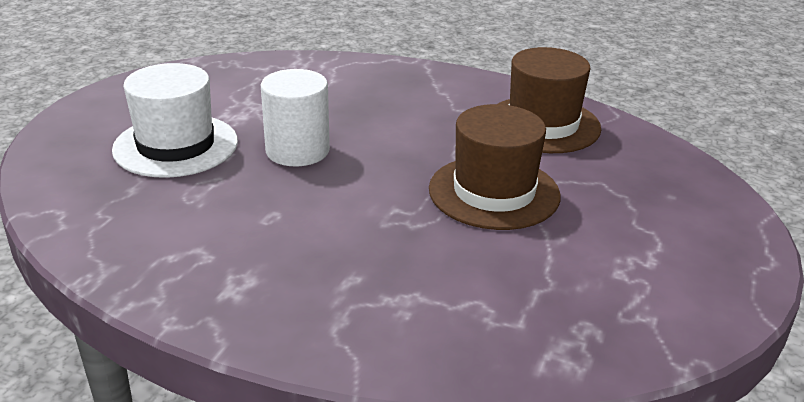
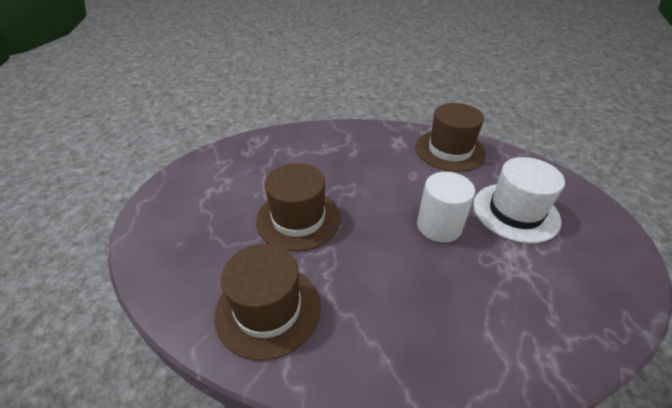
camera: 165 degrees right, 10 degrees up
none -> brown hat [416,103,486,172]

